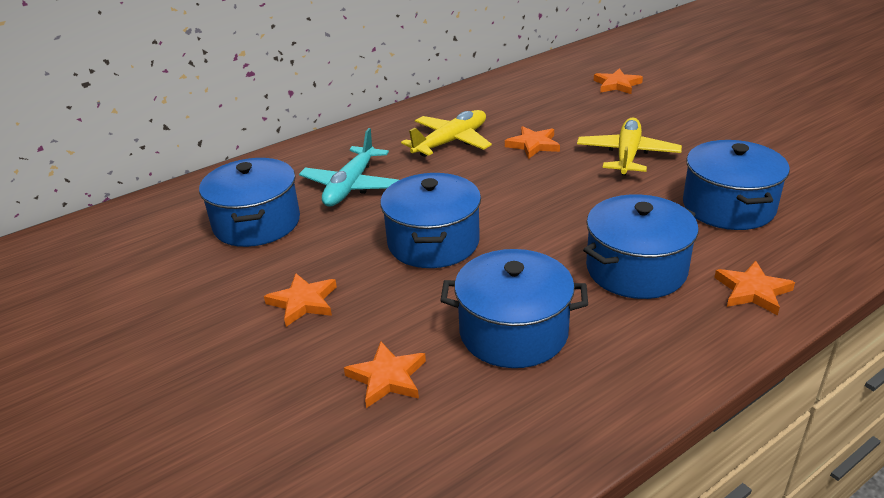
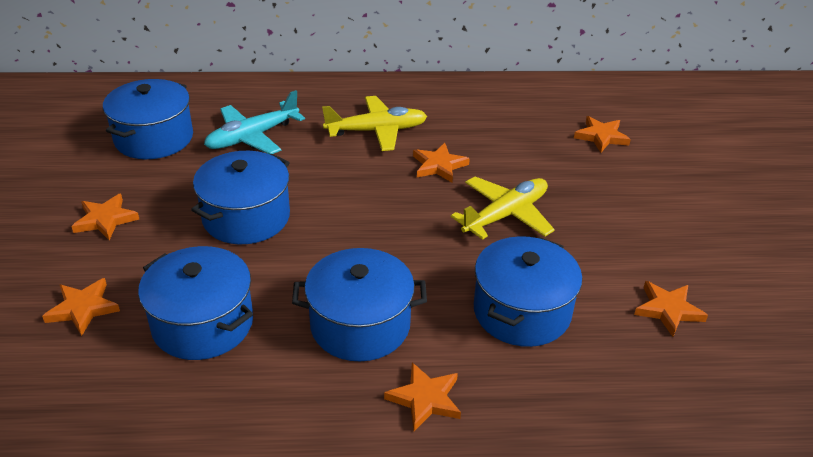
camera: 30 degrees right, 5 degrees up
none -> orange star [634,281,708,337]

